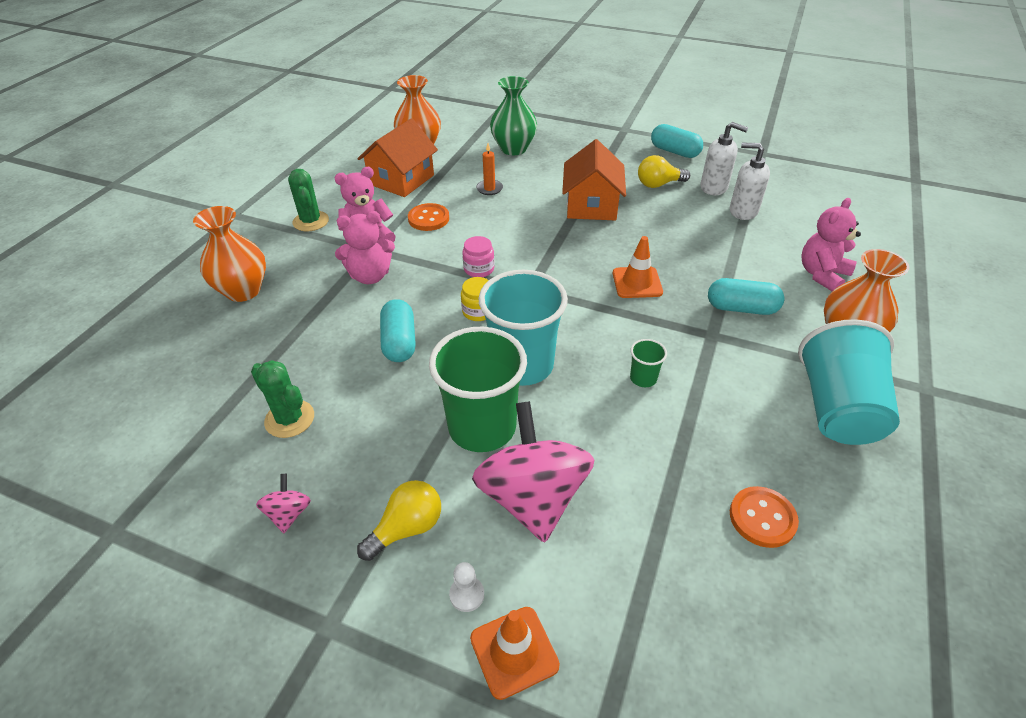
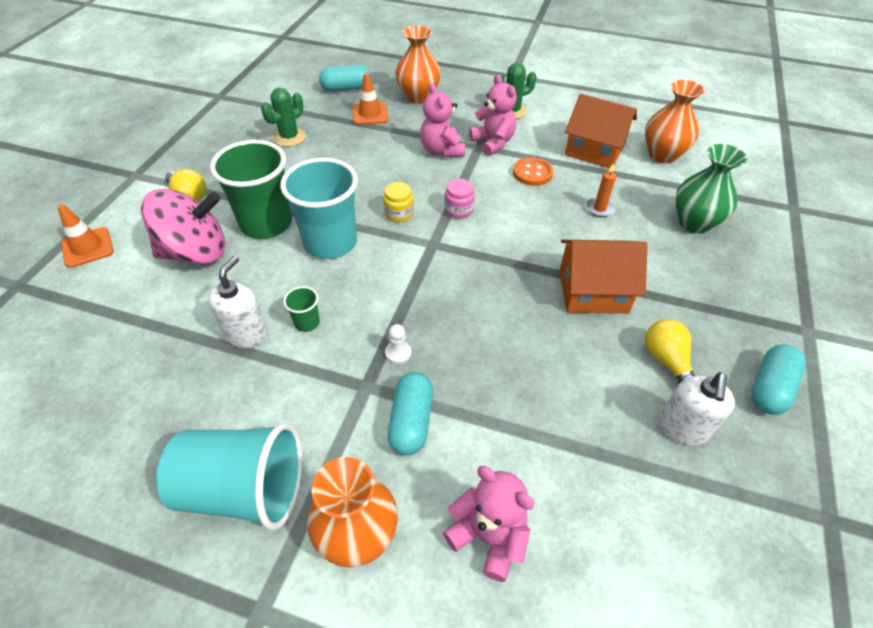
camera: 85 degrees right, 5 degrees up
pink spinning top [256,474,311,533] -> none
turquoise capsule [380,299,416,362] -> turquoise capsule moved to [319,64,371,92]
white pawn [449,562,484,612] -> white pawn moved to [385,324,412,364]
orange traffic cone [613,236,663,298] -> orange traffic cone moved to [352,73,388,125]
white soap dispenser [730,142,770,220] -> white soap dispenser moved to [208,256,268,348]
orange button [730,486,799,548] -> none

